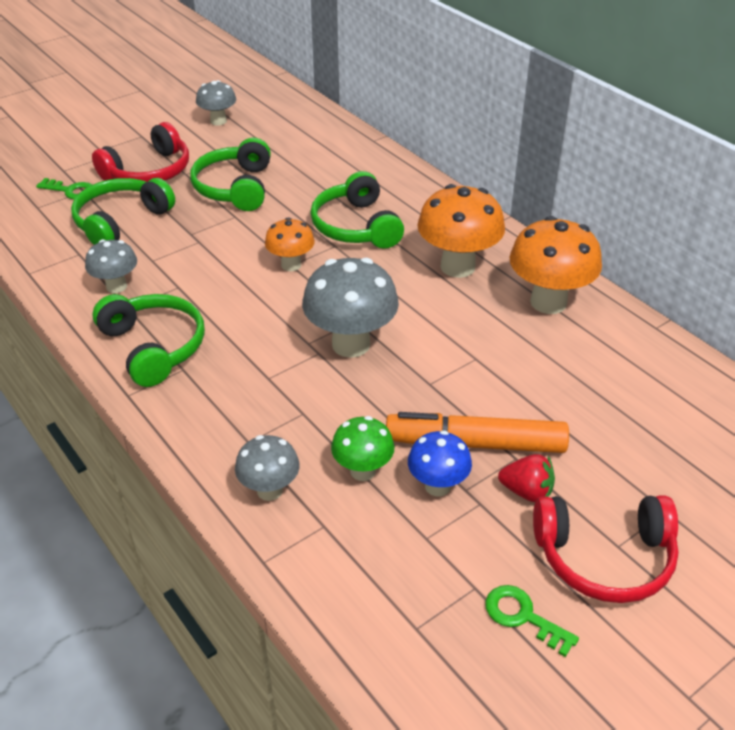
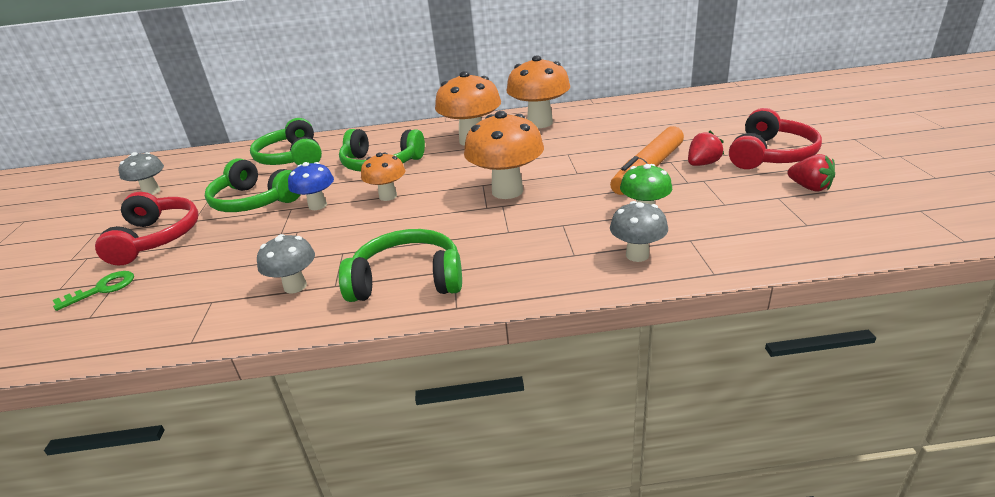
camera: 55 degrees left, 10 degrees down
green headphones [71,178,175,245] -> green headphones moved to [250,118,322,165]
grey mushroom [302,258,399,358] -> orange mushroom [464,111,544,199]
blue mushroom [408,430,472,497] -> blue mushroom moved to [288,162,334,210]
green key [485,585,579,657] -> red strawberry [788,154,835,192]

